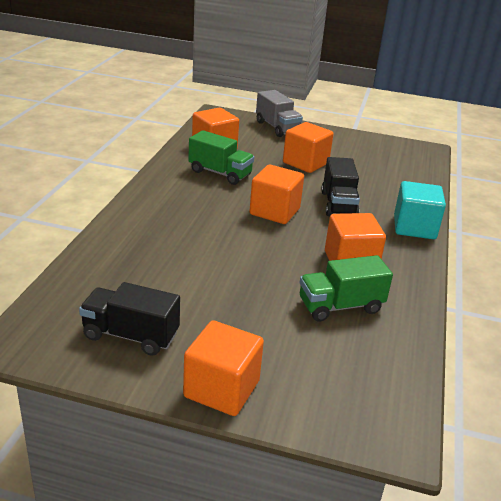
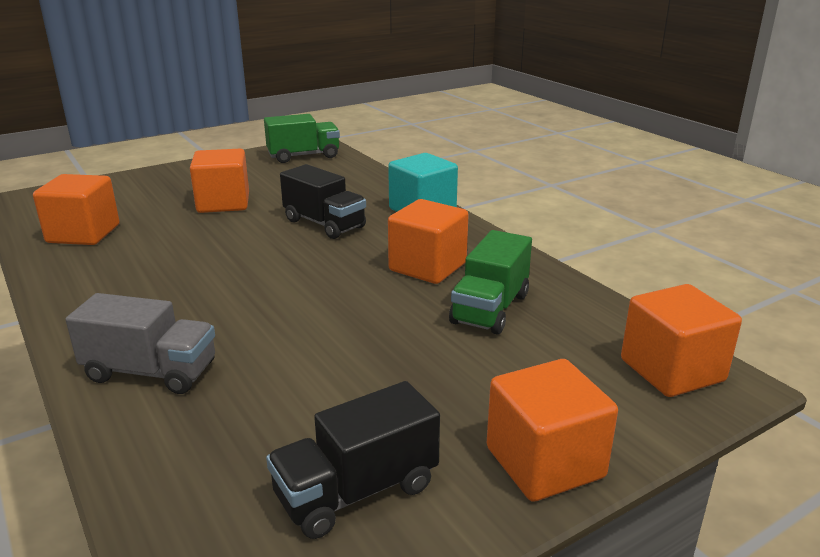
camera: 45 degrees left, 5 degrees down
green truck [188,130,254,185] -> green truck moved to [264,114,340,163]
orange cube [249,165,304,224] -> orange cube moved to [621,284,742,397]
grey truck [256,90,303,137] -> grey truck moved to [66,293,215,394]

